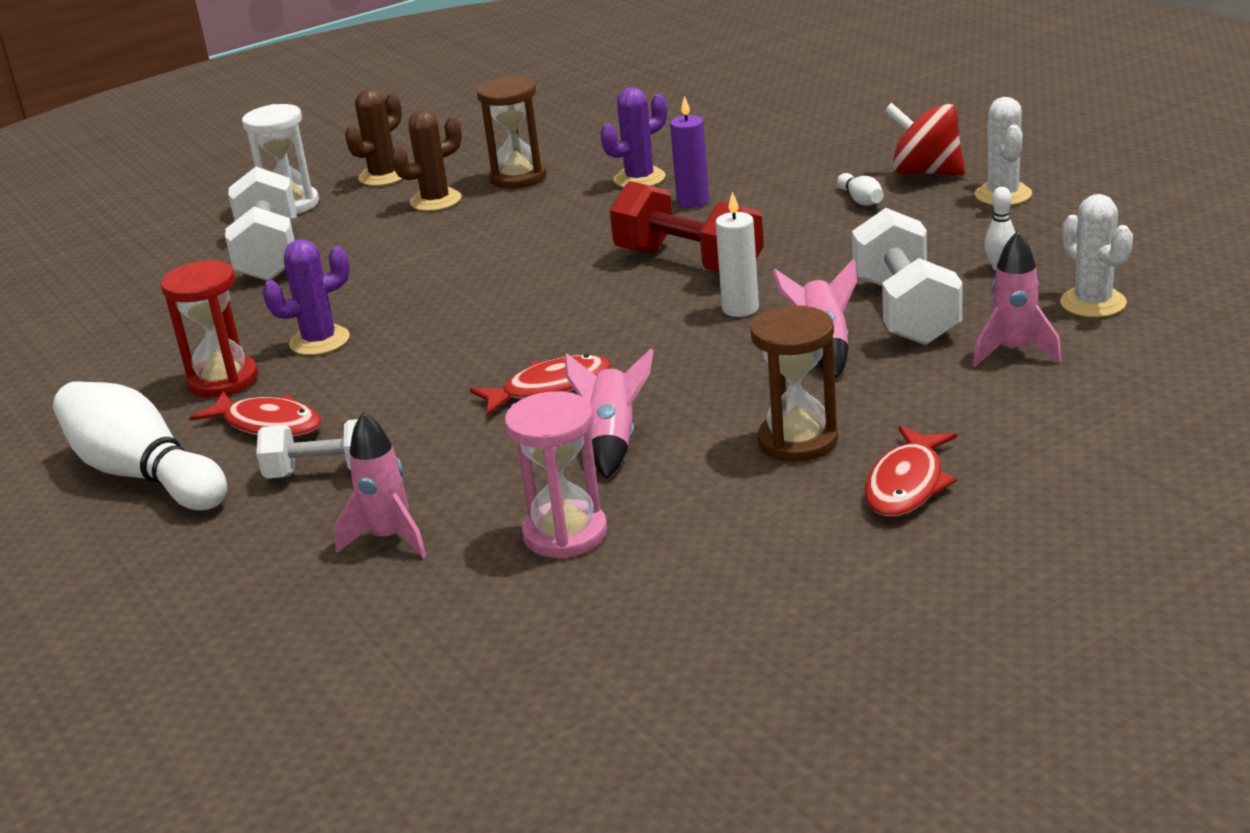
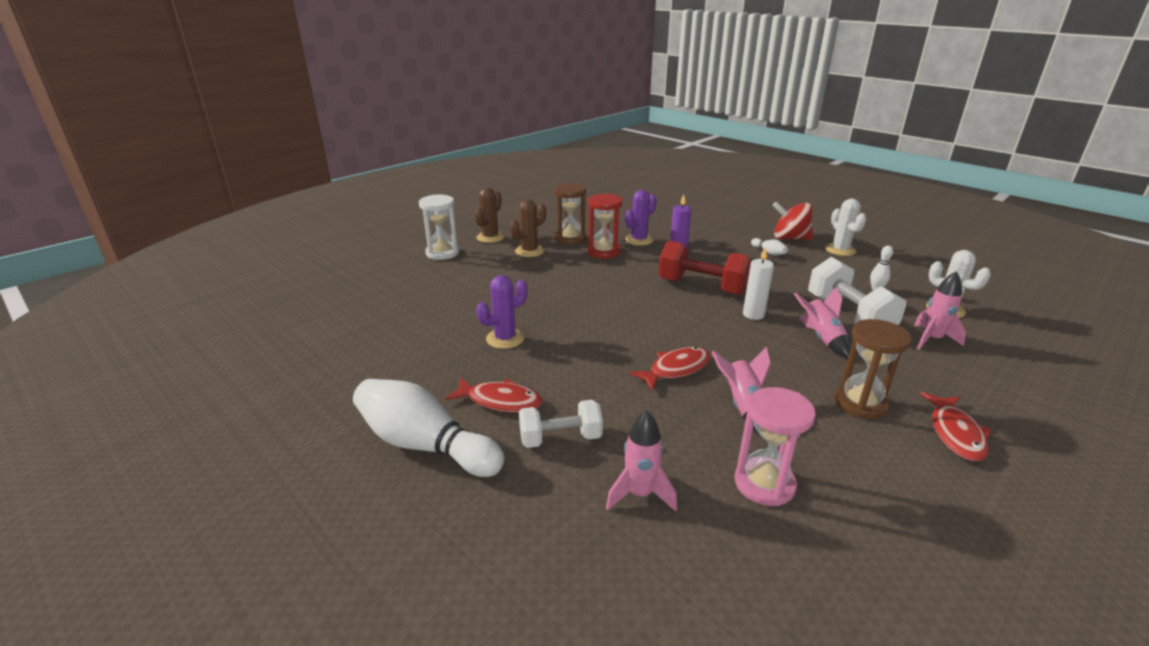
camera: 15 degrees left, 0 degrees up
red hourglass [161,260,258,398] -> red hourglass moved to [588,193,623,259]
white dumbbell [225,167,297,281] -> none

